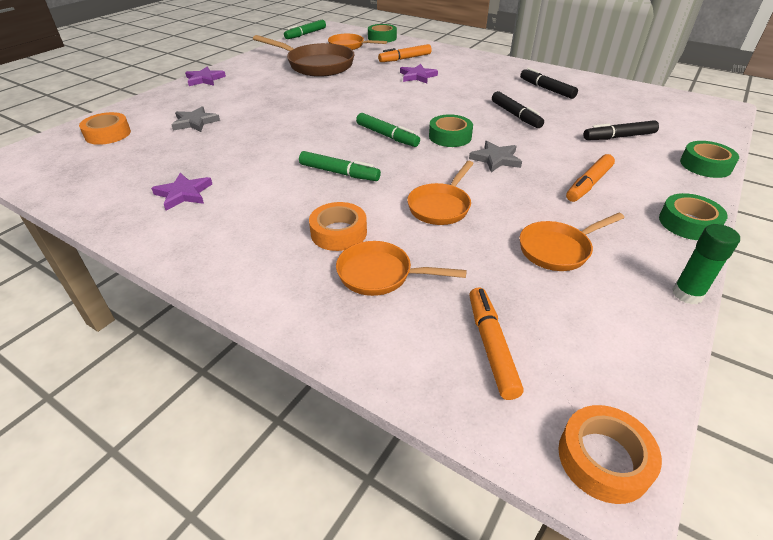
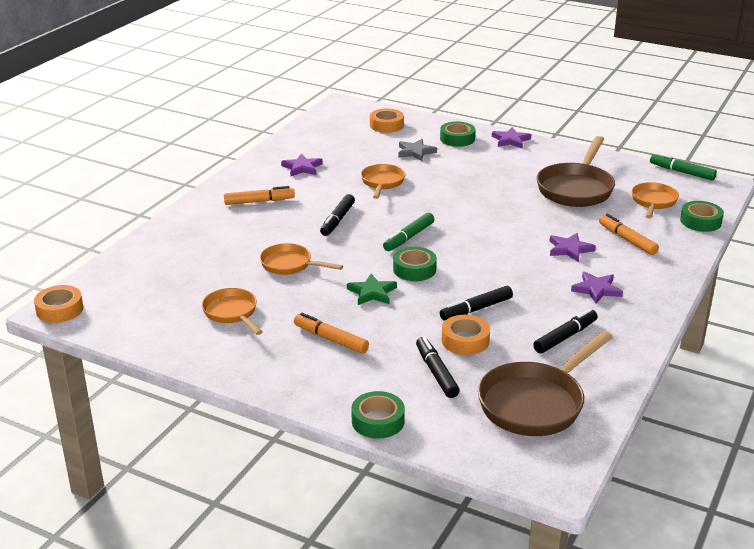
camera: 85 degrees right, 10 degrees down
green marker [299,151,381,181] -> black marker [320,194,355,236]
orange tape [309,202,367,251] -> orange tape moved to [442,315,490,355]
orange pan [336,241,467,296] -> orange pan moved to [361,164,405,199]
grey star [469,141,522,172] -> green star [347,274,397,305]
orange marker [469,287,523,400] -> orange marker moved to [224,186,295,205]
green tape [659,193,728,240] -> green tape moved to [440,122,476,147]
green glue stick [672,224,740,304] -> none
none -> brown pan [478,331,613,436]
none -> purple star [571,271,623,304]

